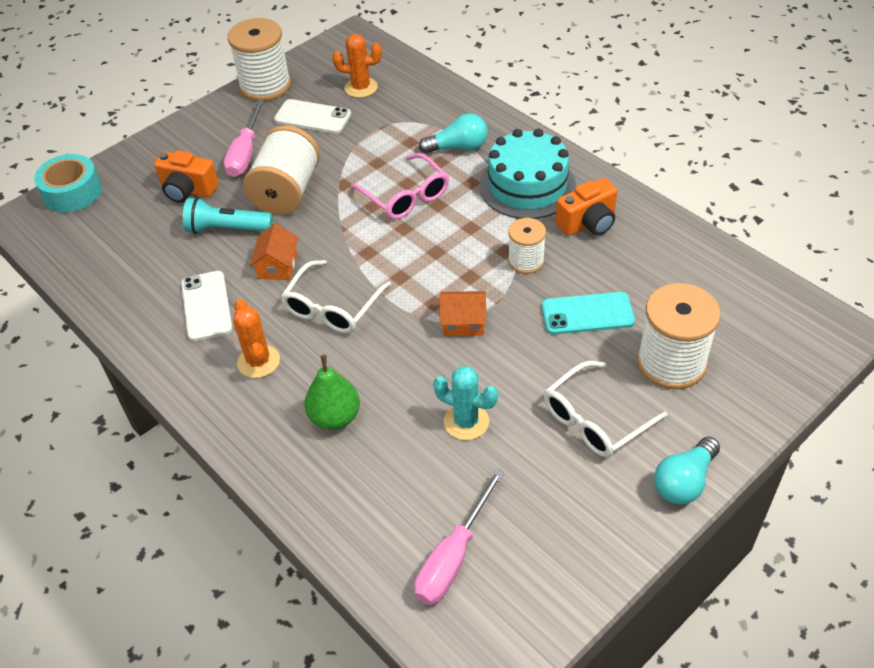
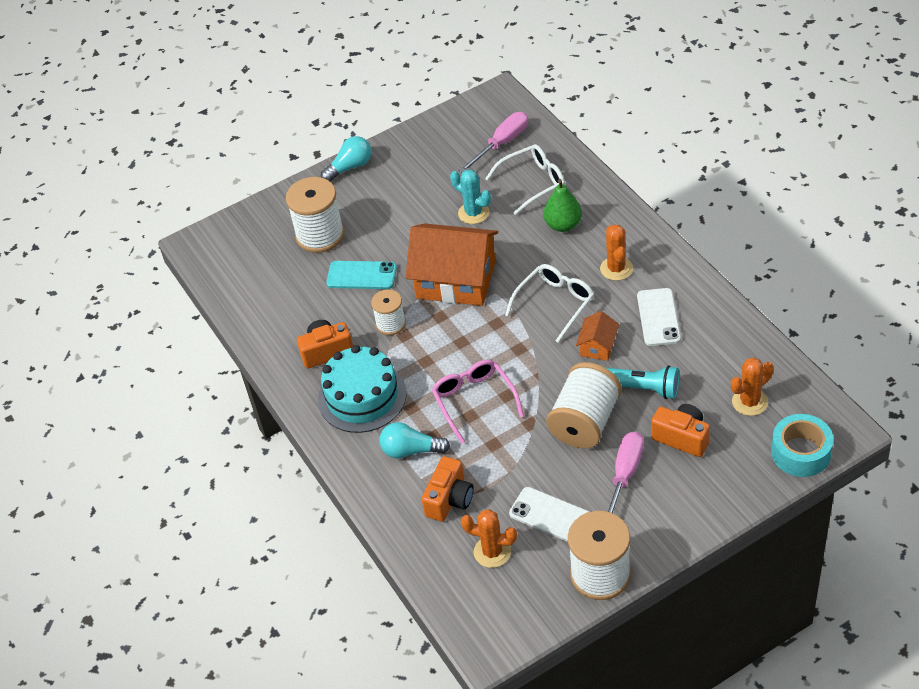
camera: 165 degrees left, 0 degrees up
orange house [440,291,486,336] -> orange house [406,223,498,306], size x2.21
white glasses [544,361,667,458] -> white glasses moved to [485,144,565,215]
none -> orange camera [421,456,474,522]
none -> orange cactus [731,357,774,416]

